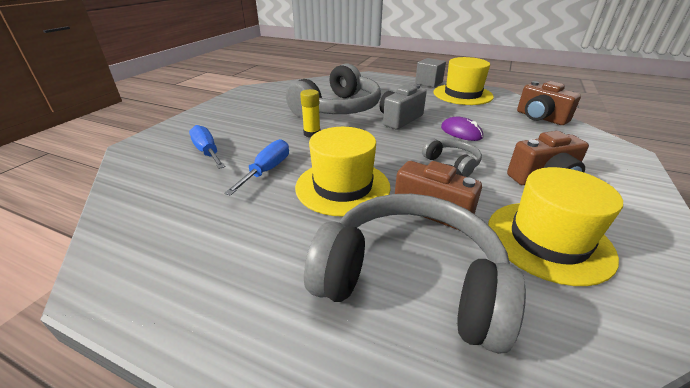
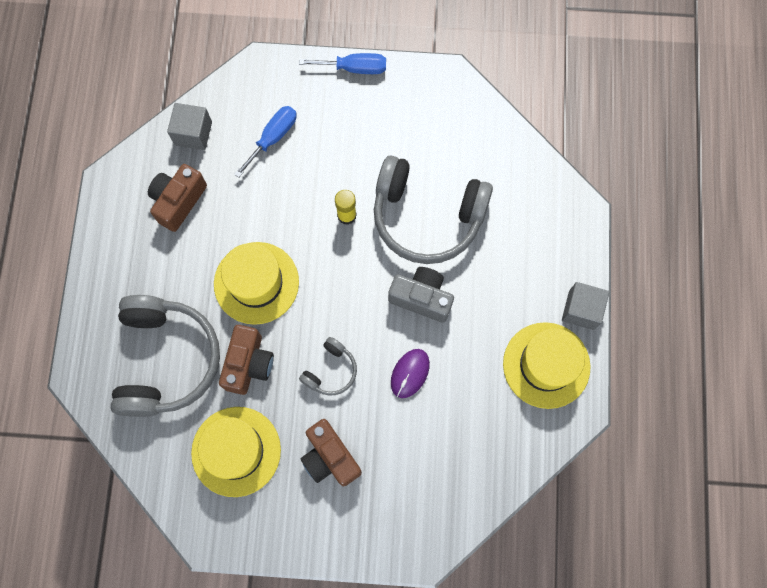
camera: 70 degrees right, 40 degrees up
blue screwdriver [224,139,289,196] -> blue screwdriver moved to [299,53,386,74]
brown camera [517,81,581,125] -> brown camera moved to [148,164,207,232]
none -> grey cube [167,103,212,150]

